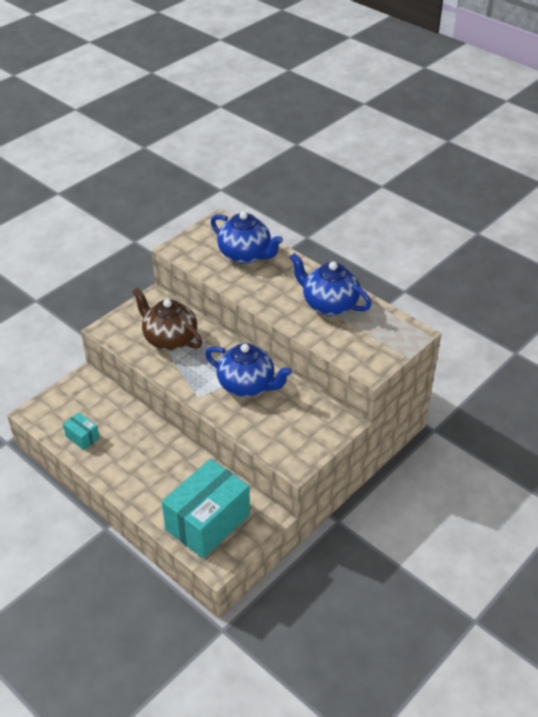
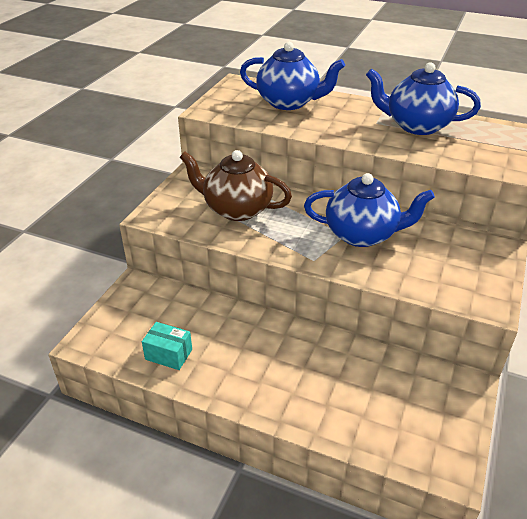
camera: 20 degrees left, 5 degrees down
turquoise box [162,459,250,558] -> none

